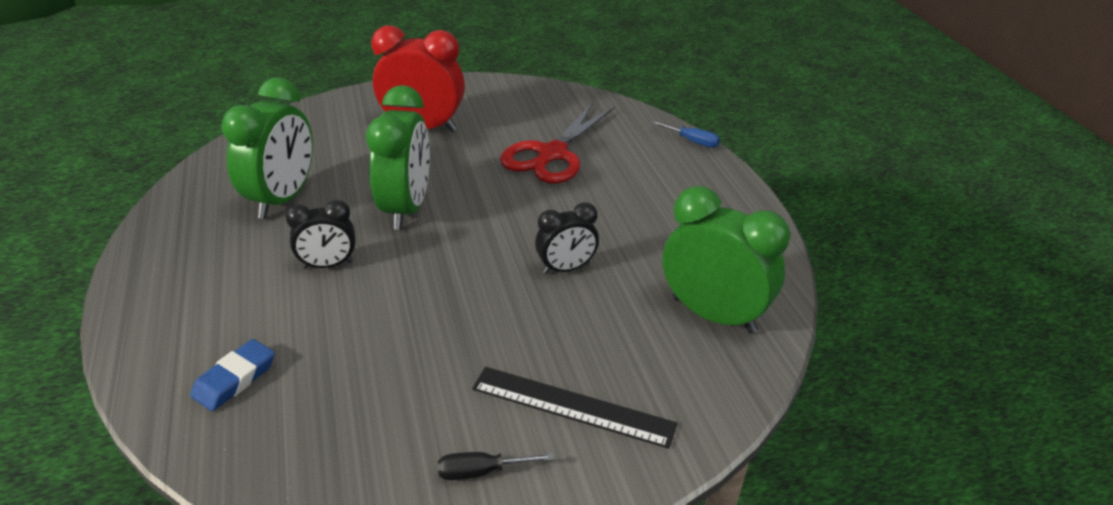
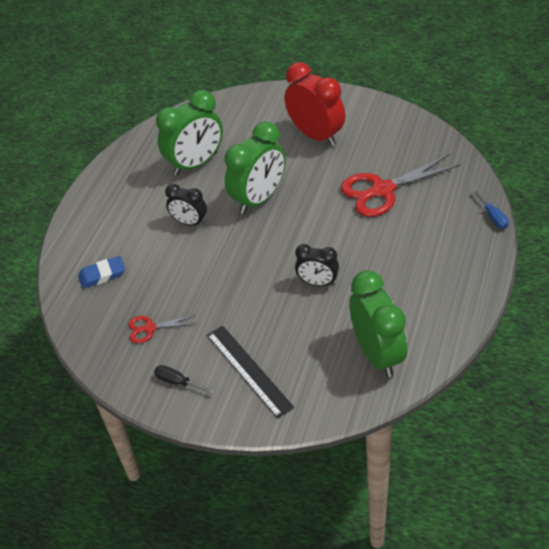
camera: 40 degrees right, 10 degrees up
none -> red scissors [128,315,196,343]

